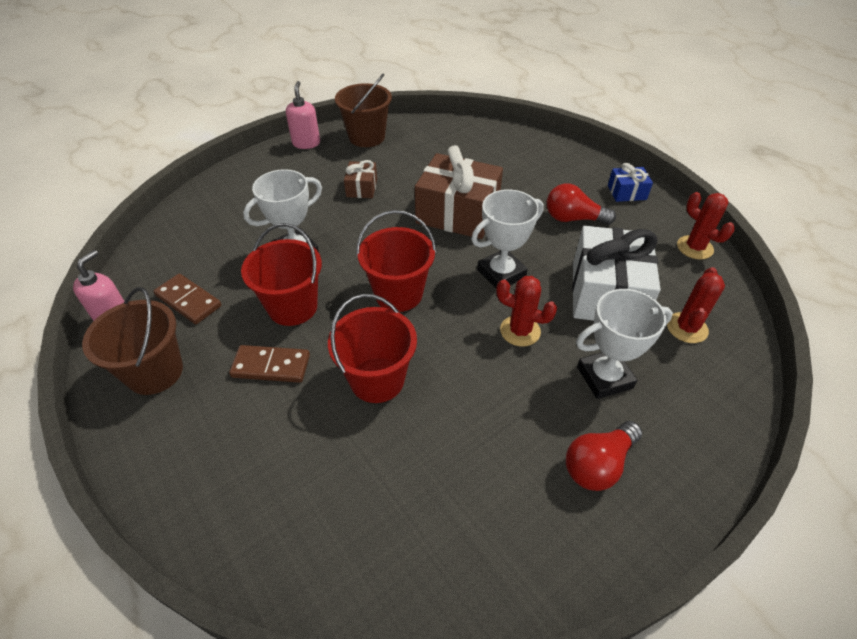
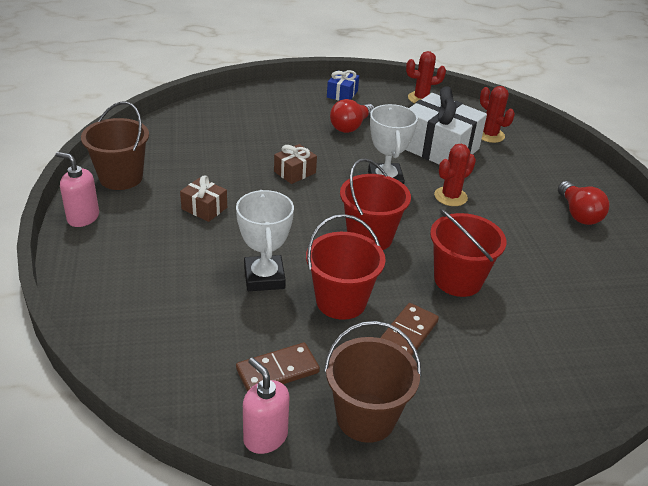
camera: 65 degrees left, 10 degrees down
brown gift [415,145,503,239] -> brown gift [274,144,317,184], size x0.48
white trophy [576,289,673,399] -> none

